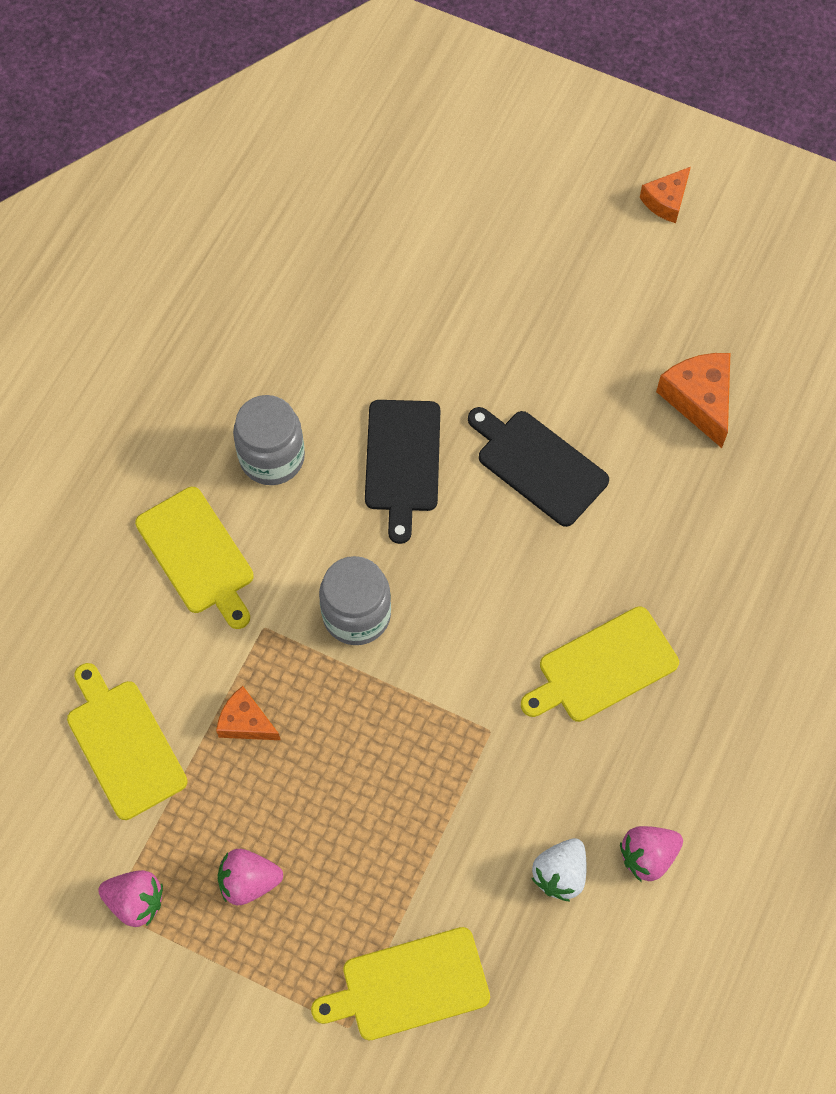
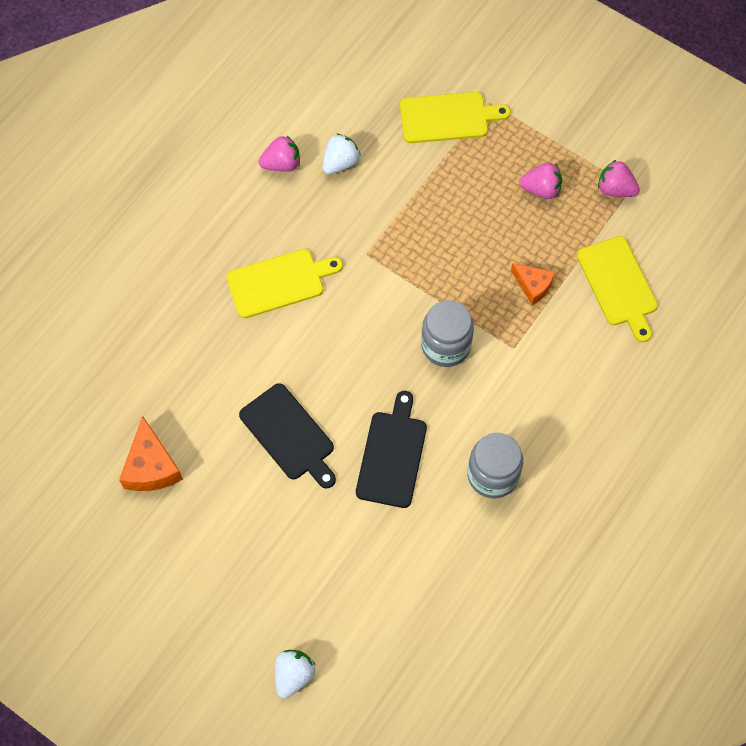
camera: 170 degrees left, 0 degrees up
yellow cutting board [135,487,254,629] -> none
orange cheese [640,167,691,223] -> none
none -> white strawberry [275,650,315,698]

